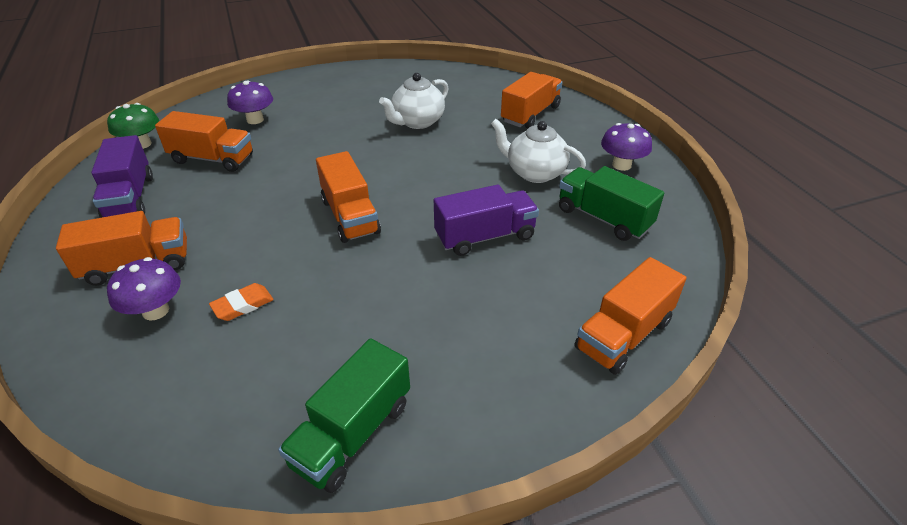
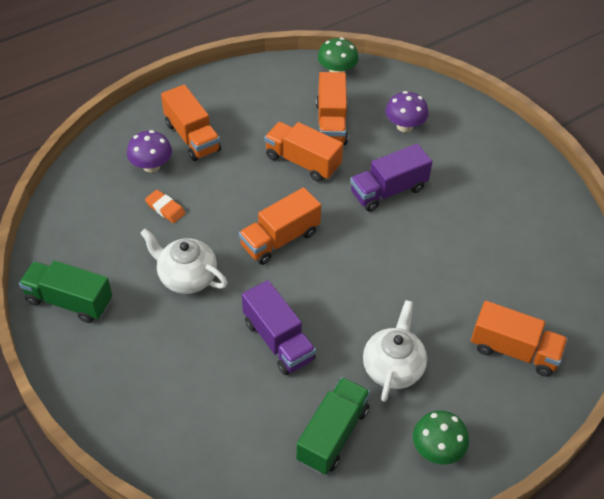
camera: 75 degrees right, 10 degrees up
purple truck [91,135,153,218] -> purple truck moved to [350,144,432,212]
white teapot [379,73,449,129] -> white teapot moved to [140,229,228,294]
orange truck [574,257,687,375] -> orange truck moved to [265,122,343,182]
purple mushroom [601,123,652,171] -> green mushroom [413,410,469,465]

